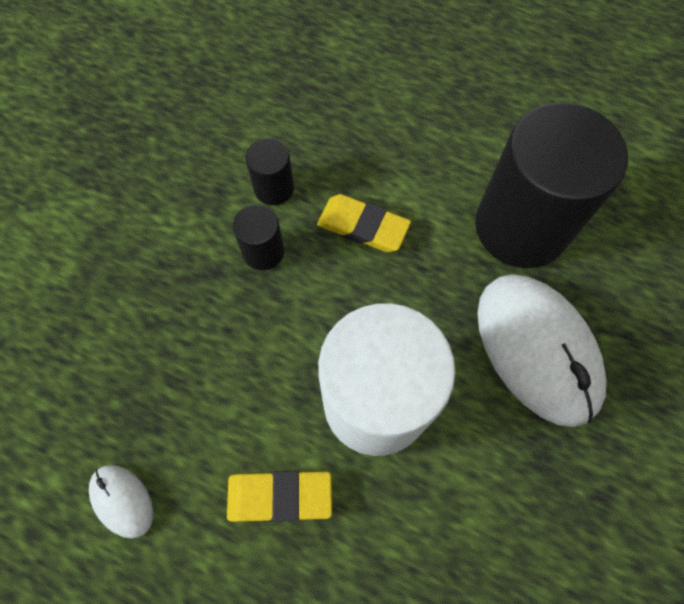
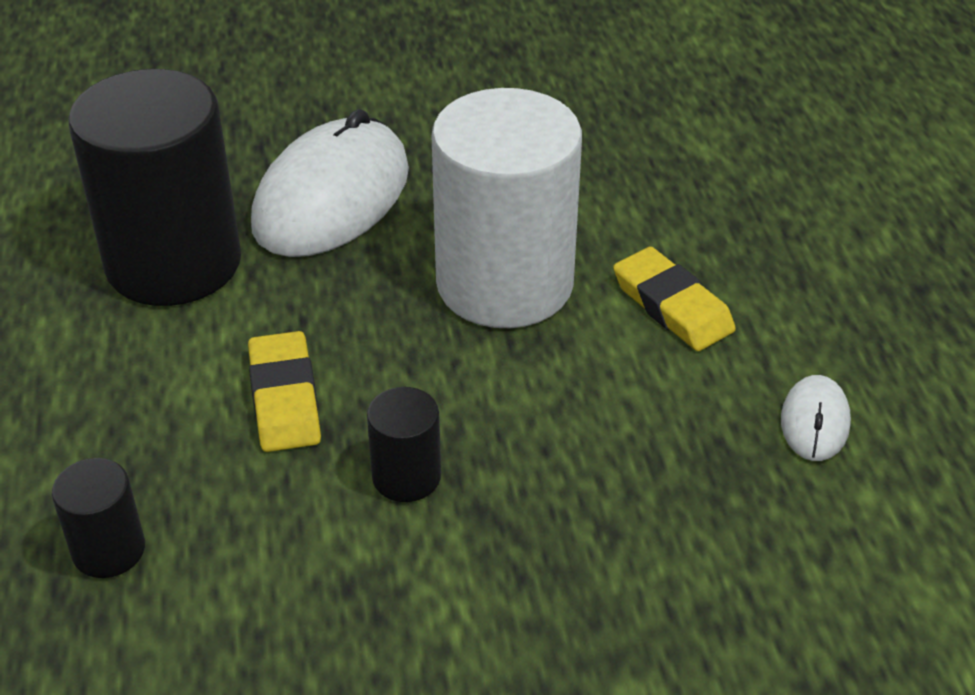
camera: 125 degrees left, 25 degrees down
black cylinder [246,138,294,205] -> black cylinder moved to [52,458,145,578]

